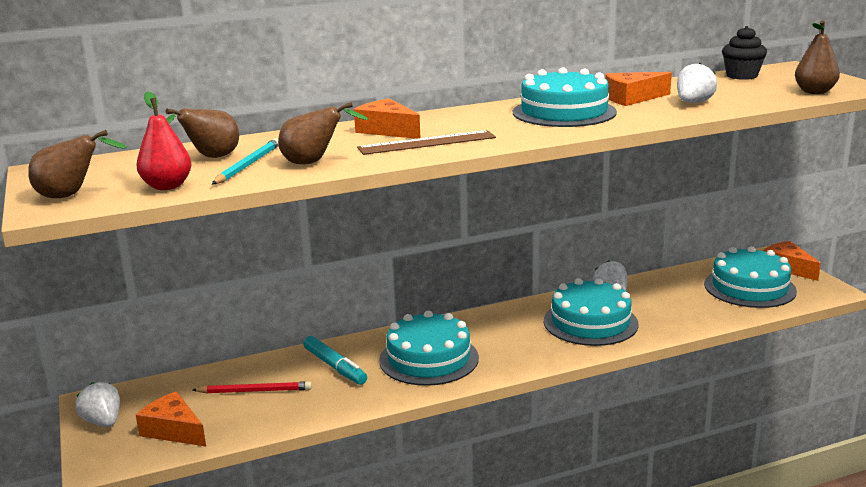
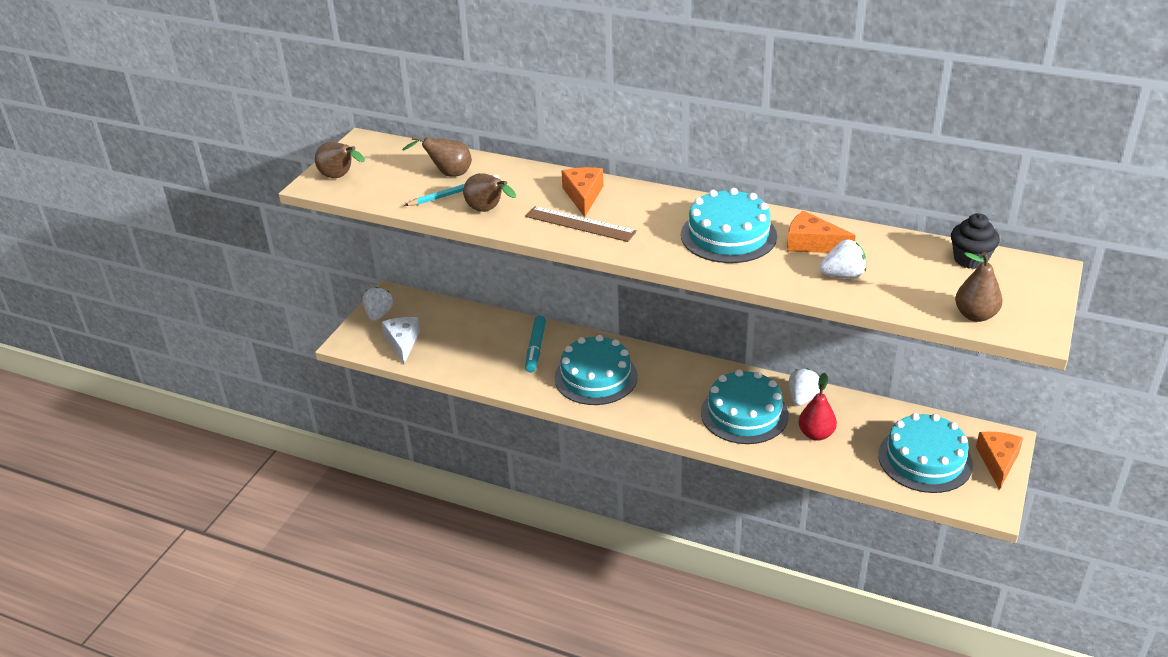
camera: 45 degrees right, 15 degrees up
orange cheese [136,391,206,446] -> white cheese [381,317,420,364]
red pear [137,91,192,190] -> red pear moved to [799,373,837,441]
red pencil [193,381,312,394] -> none

